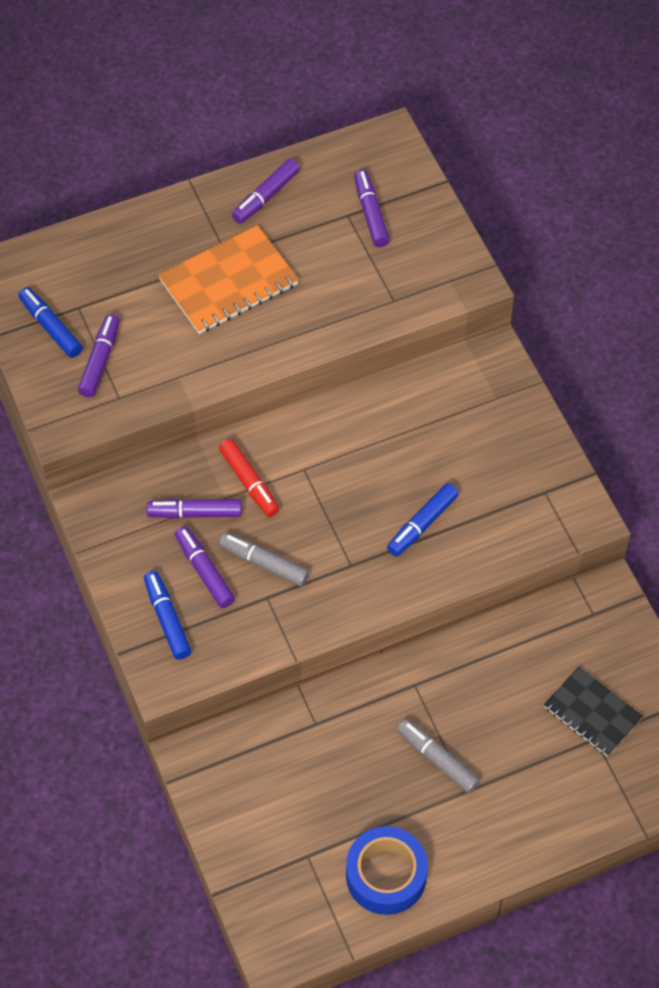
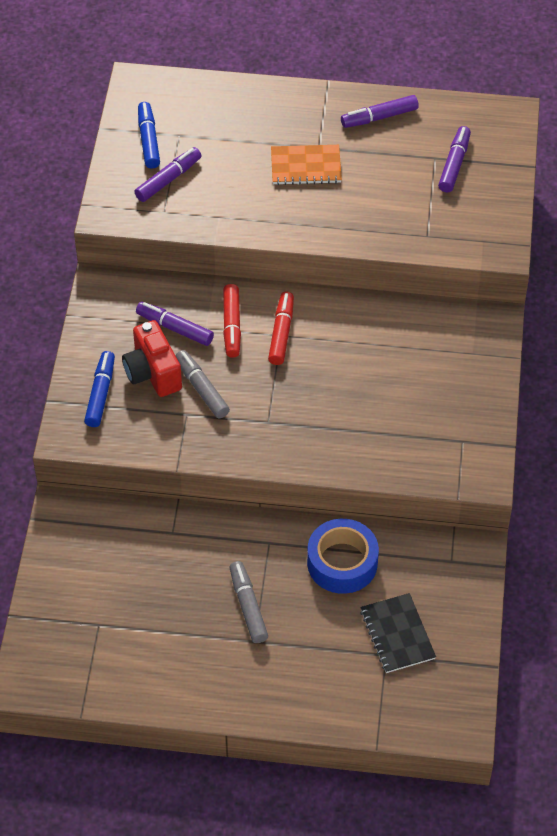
camera: 30 degrees right, 5 degrees down
orange notebook [158,225,299,334] -> orange notebook [271,145,342,185], size x0.66
purple marker [175,526,235,608] -> red camera [122,320,182,397]
blue tape [346,826,428,915] -> blue tape moved to [307,519,379,594]
blue marker [387,483,459,556] -> none
none -> red marker [268,292,294,365]

